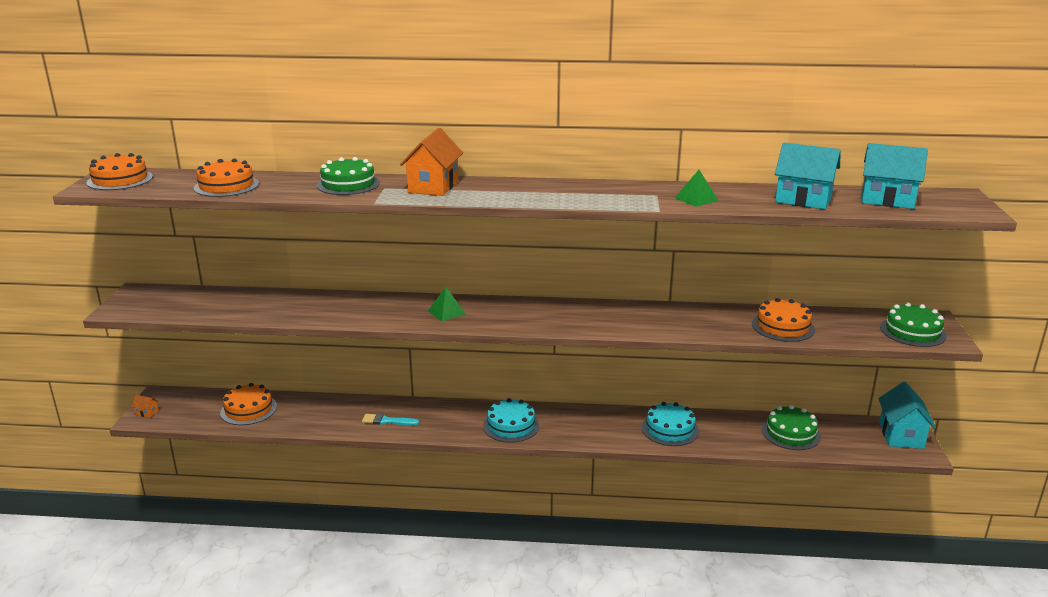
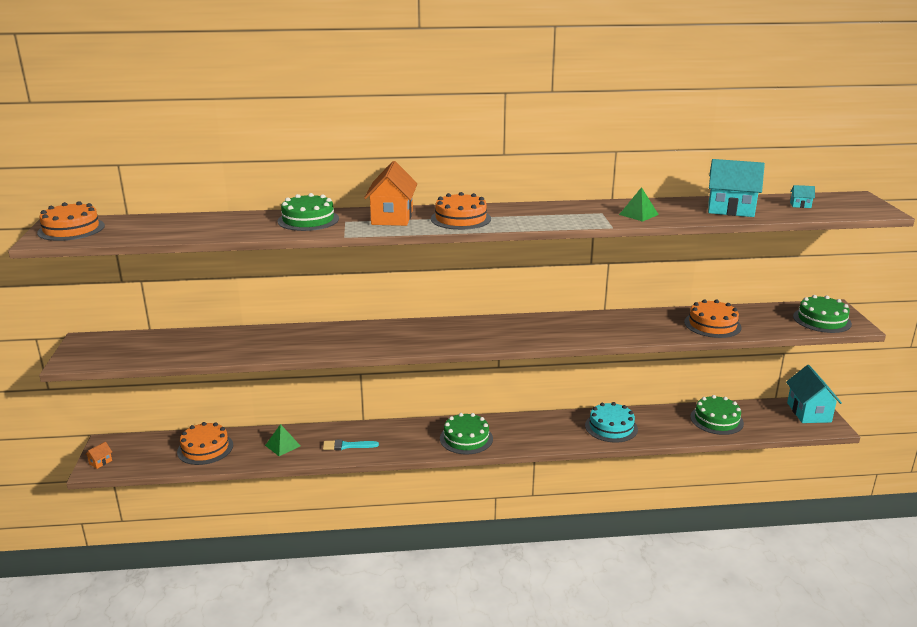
camera: 10 degrees left, 0 degrees up
orange house [132,395,159,418] -> orange house turned 60 degrees counterclockwise [85,442,112,469]
orange cake [194,158,259,197] -> orange cake moved to [431,192,491,230]
green pyramid [428,287,466,322] -> green pyramid moved to [265,424,300,456]
turquoise cake [483,398,539,443] -> green cake [440,413,493,455]
turquoise house [862,143,928,209] -> turquoise house [790,185,815,208], size x0.42

